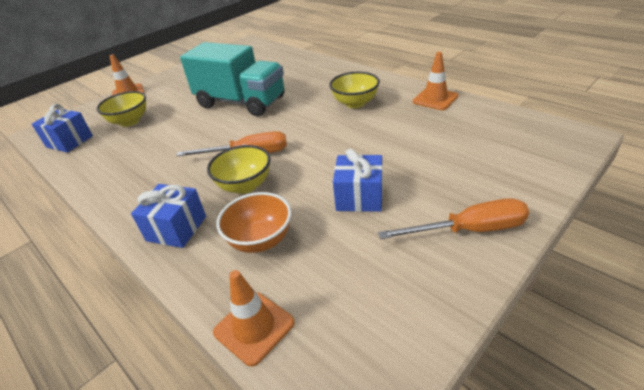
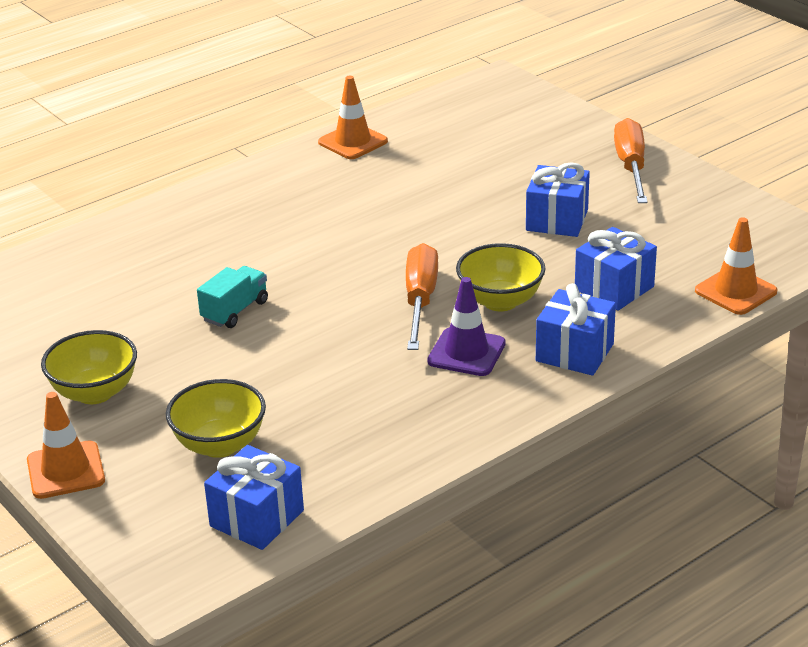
camera: 85 degrees left, 5 degrees down
turquoise truck [180,42,285,116] -> turquoise truck [197,266,268,328], size x0.42
orange bowl [216,192,292,253] -> blue gift [575,227,657,311]
yellow bowl [329,72,380,108] -> yellow bowl moved to [41,330,137,404]
none -> purple traffic cone [427,277,506,376]

